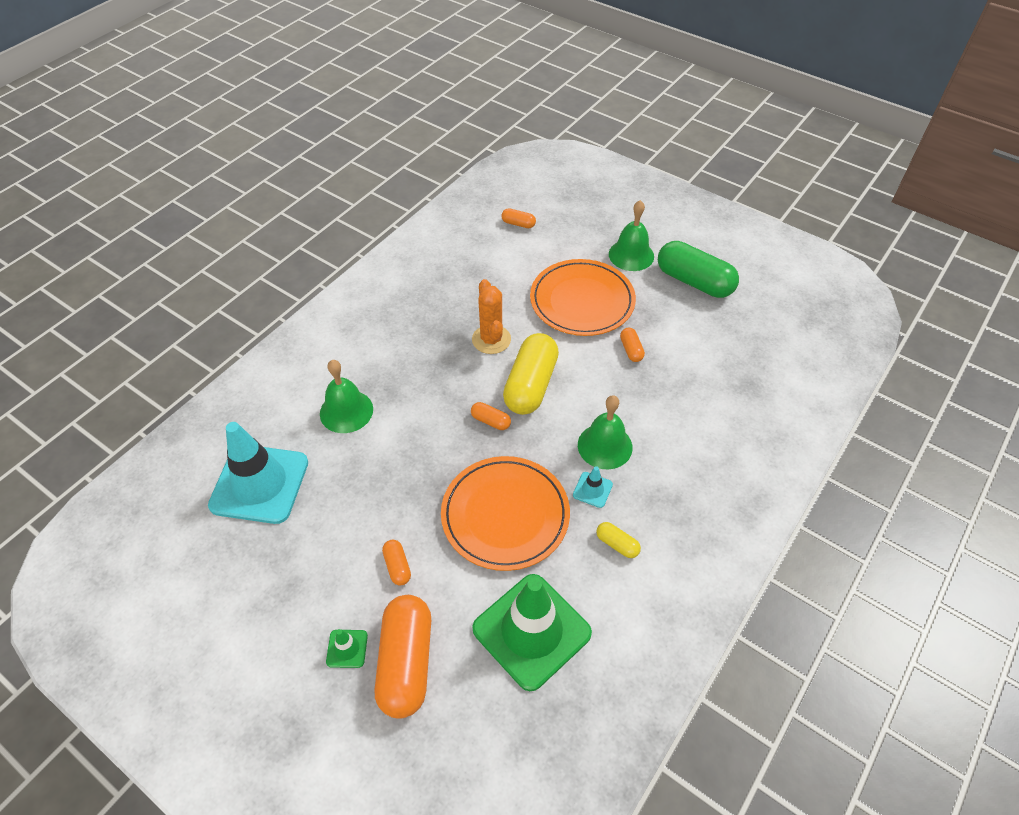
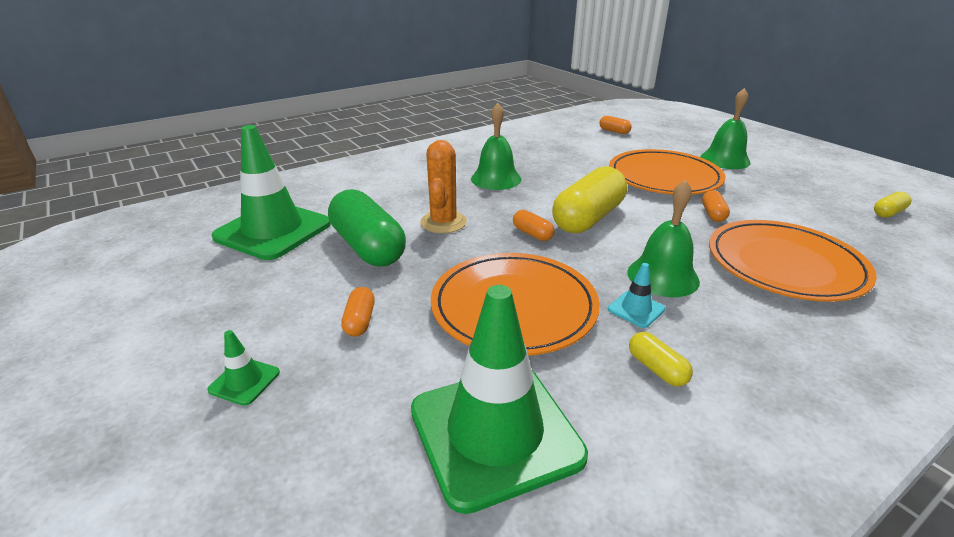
camera: 20 degrees right, 20 degrees down
turquoise traffic cone [208,422,308,524] -> green traffic cone [211,125,331,260]
green bell [320,360,373,433] -> green bell moved to [471,103,521,190]
orange capsule [374,595,431,719] -> none
orange cactus [472,279,511,354] -> orange cactus moved to [420,140,467,233]
green capsule [658,241,739,298] -> green capsule moved to [328,189,406,266]
none -> orange plate [709,220,877,302]
none -> yellow capsule [874,192,911,218]

